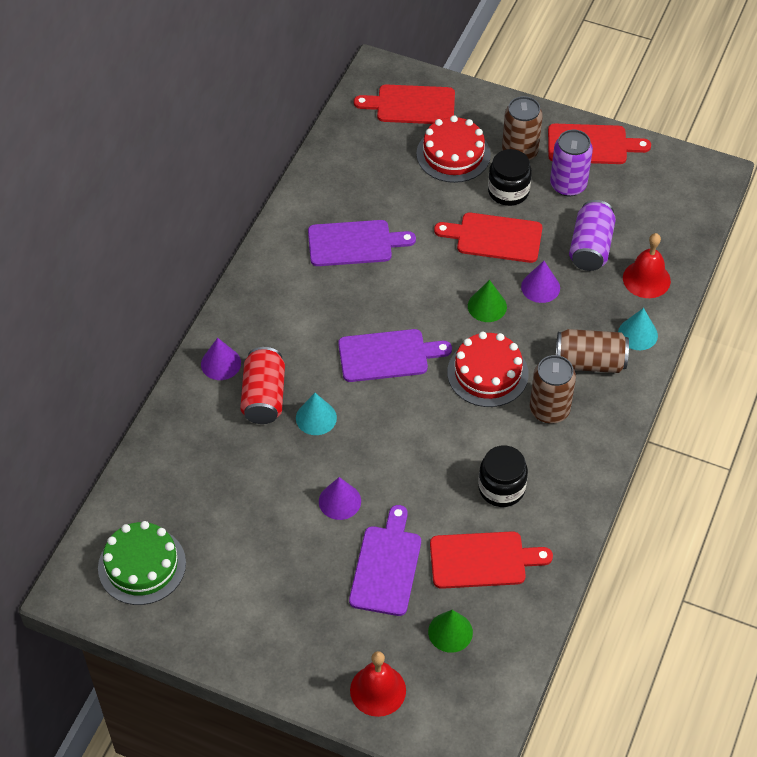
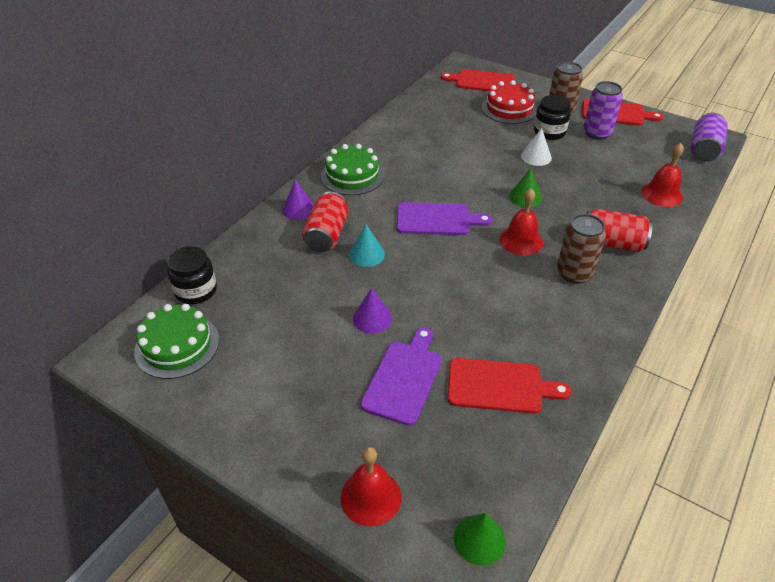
camera: 10 degrees right, 10 degrees down
purple cutting board [308,220,416,266] -> none
green cone [428,610,473,653] -> green cone moved to [454,513,506,566]
red cutting board [434,213,542,263] -> white cone [521,128,552,166]
red cake [447,332,529,407] -> red bell [500,188,543,256]
black jar [478,445,528,507] -> black jar moved to [167,246,217,304]
purple cone [521,261,560,303] -> none
brown can [556,329,629,373] -> red can [587,209,653,252]
purple can [569,200,616,271] -> purple can moved to [691,113,728,161]
turquoise cone [618,308,658,350] -> none
none -> green cake [321,144,384,195]

